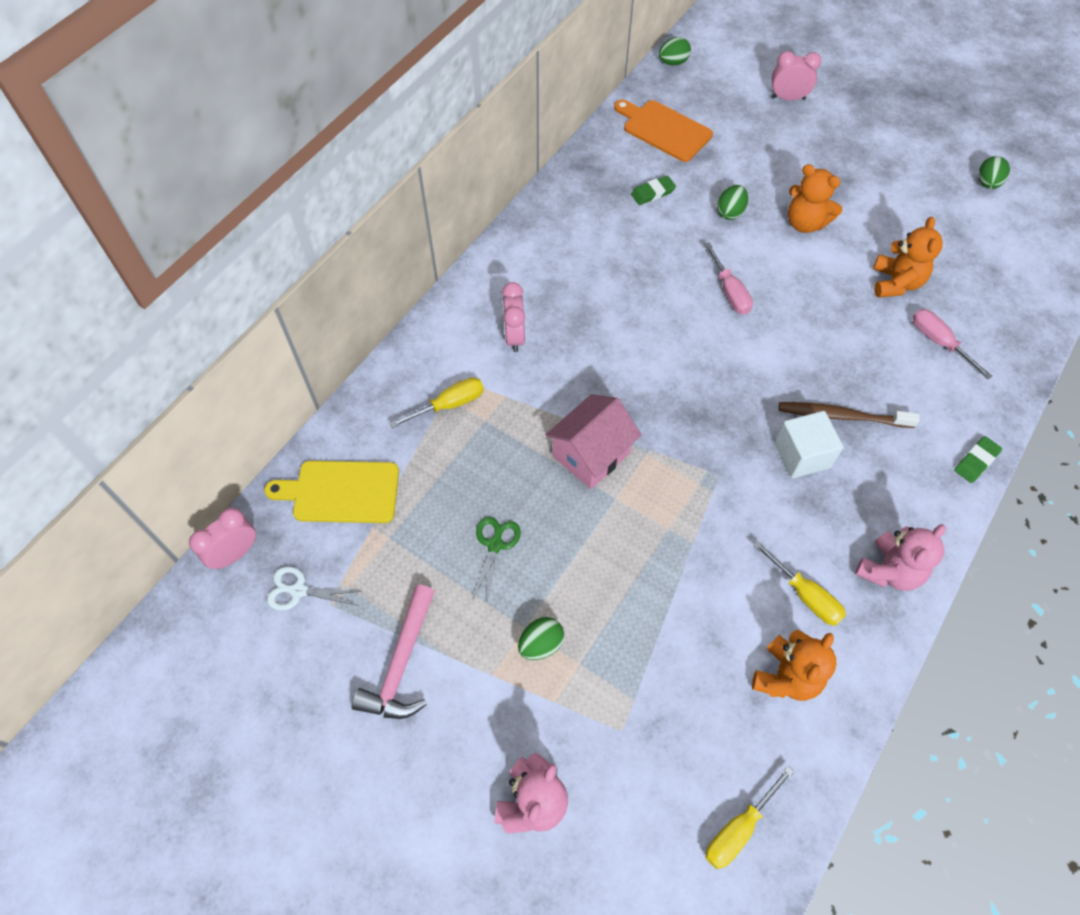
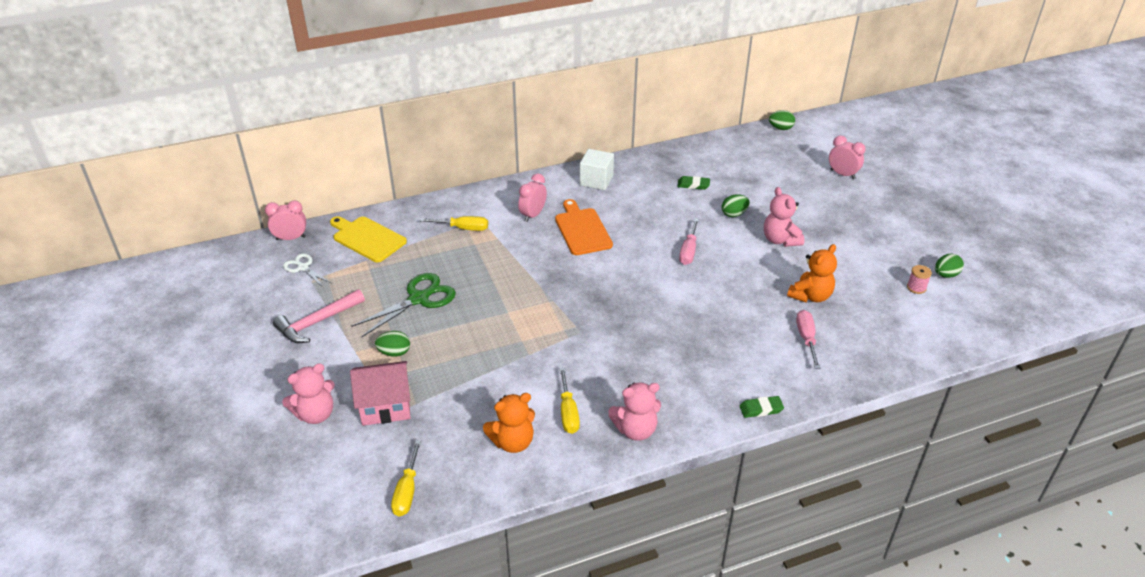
camera: 35 degrees right, 20 degrees down
green scissors [472,517,521,602] -> green scissors [352,273,456,337], size x1.72
pink house [546,394,641,489] -> pink house moved to [350,361,411,426]
orange cutting board [614,100,713,162] -> orange cutting board moved to [555,199,613,255]
yellow screwdriver [706,766,794,869] -> yellow screwdriver turned 75 degrees counterclockwise [391,440,421,517]
white cube [774,411,844,478] -> white cube moved to [580,149,614,190]
brown toothbrush [779,402,920,428] -> none
orange teddy bear [788,164,842,233] -> pink teddy bear [764,187,804,247]
none -> pink spool [907,265,932,294]

